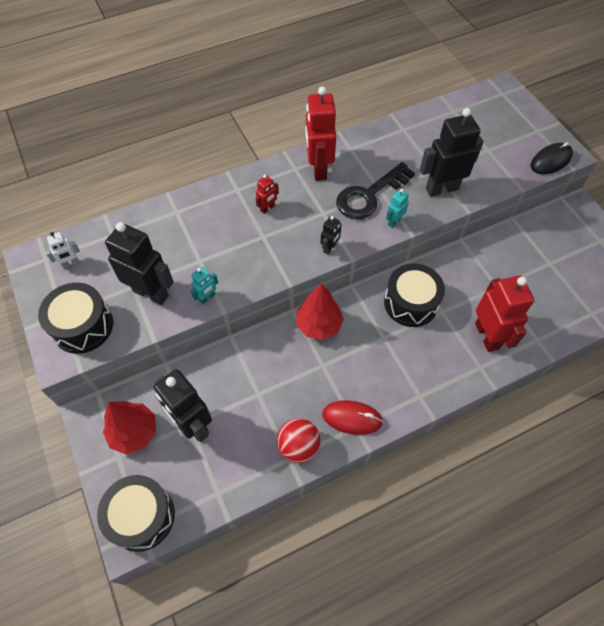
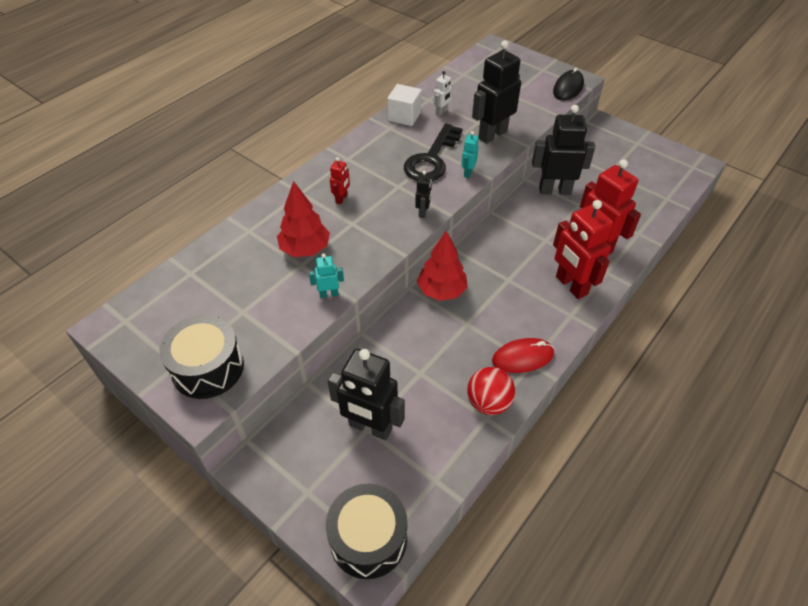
camera: 25 degrees left, 10 degrees down
white robot [46,232,80,269] -> white robot moved to [433,71,453,116]
red tree [103,401,156,454] -> red tree moved to [277,181,330,257]
black robot [105,222,174,305] -> black robot moved to [532,105,595,195]
turquoise robot [191,267,218,304] -> turquoise robot turned 120 degrees counterclockwise [309,253,344,298]
red robot [306,86,336,181] -> red robot moved to [553,200,613,299]
black drum [384,264,445,327] -> none
none -> white cube [387,84,422,126]

